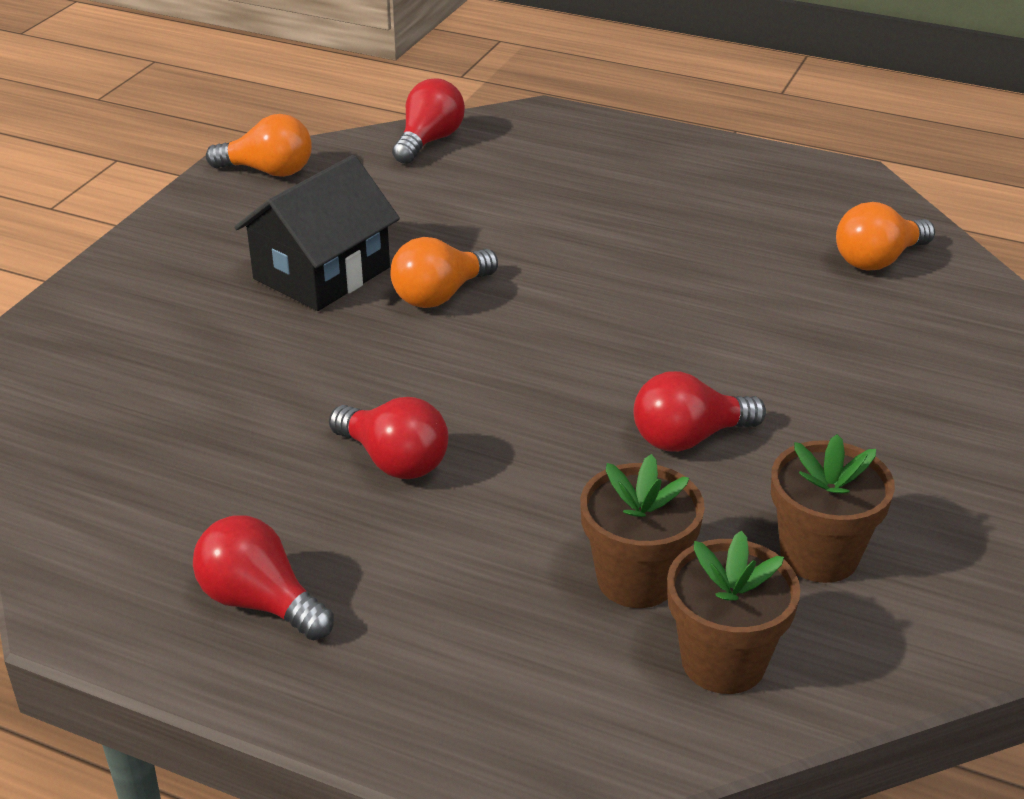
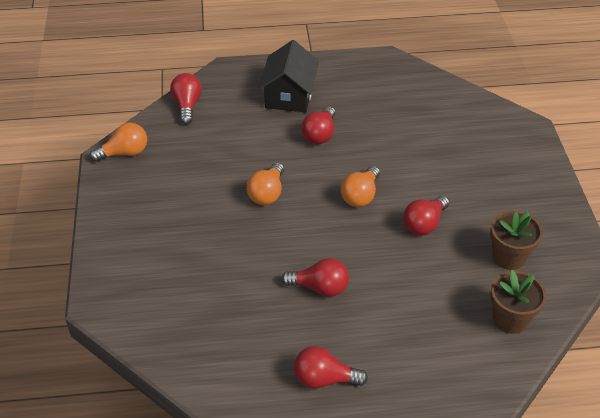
camera: 30 degrees left, 10 degrees up
black house [234,155,400,311] -> black house moved to [259,40,319,112]
brown flower pot [580,454,705,608] -> none
orange light bulb [836,202,935,270] -> orange light bulb moved to [341,166,380,207]
none -> red light bulb [302,106,335,144]

